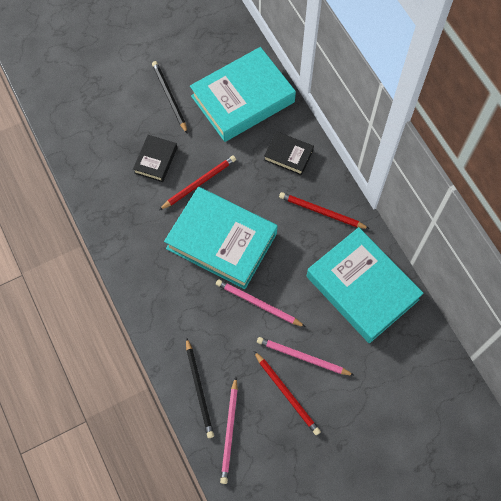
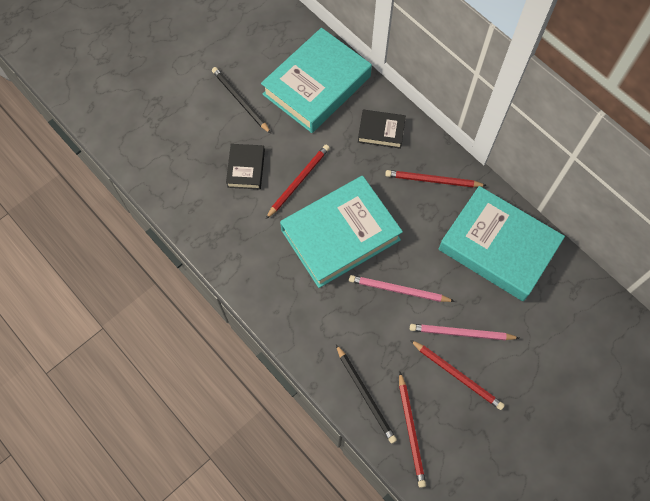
camera: 15 degrees left, 0 degrees up
turquoise book [164,187,277,289] -> turquoise book turned 45 degrees counterclockwise [280,176,403,288]
pink pencil [220,377,238,484] -> red pencil [399,372,426,488]

